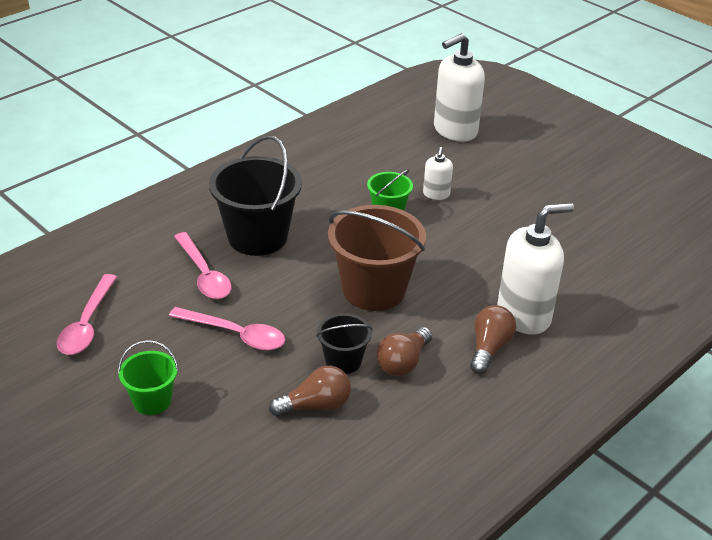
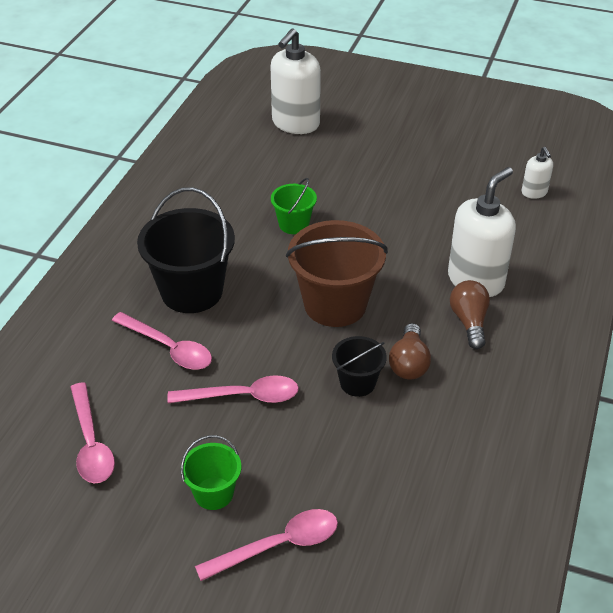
camera: 25 degrees left, 5 degrees up
brown light bulb [269,366,351,417] -> none
white soap dispenser [423,147,453,200] -> white soap dispenser moved to [522,147,553,199]
none -> pink spoon [195,509,338,581]

